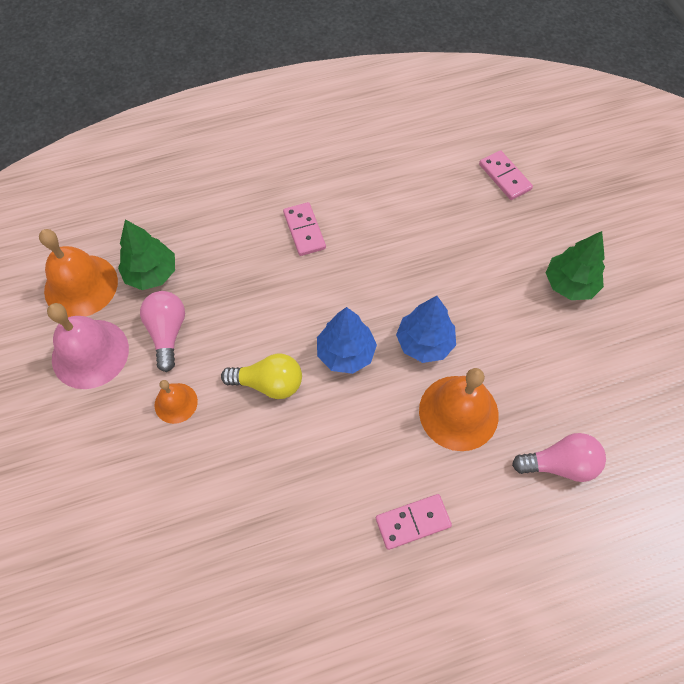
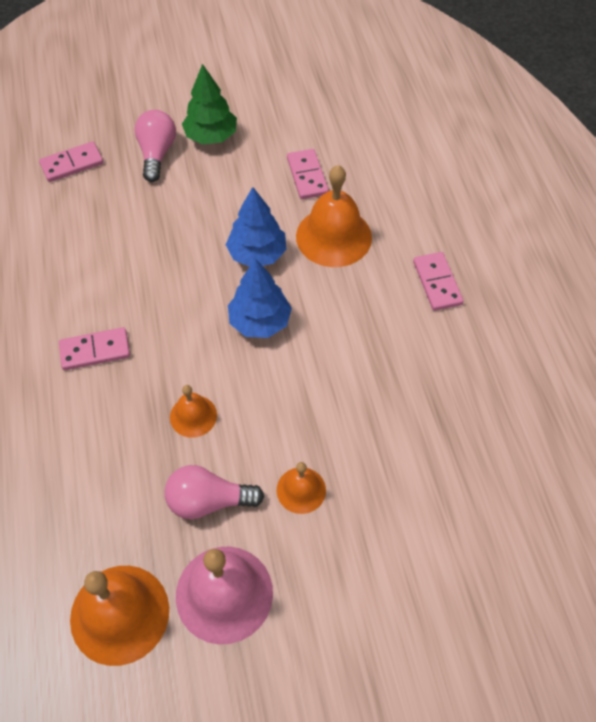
camera: 85 degrees left, 5 degrees down
green tree [118,220,175,290] -> none
yellow light bulb [221,353,302,399] -> none
pink light bulb [512,433,606,482] -> pink light bulb moved to [135,110,176,182]
none -> orange bell [170,385,217,438]
none -> pink domino [287,149,329,199]

